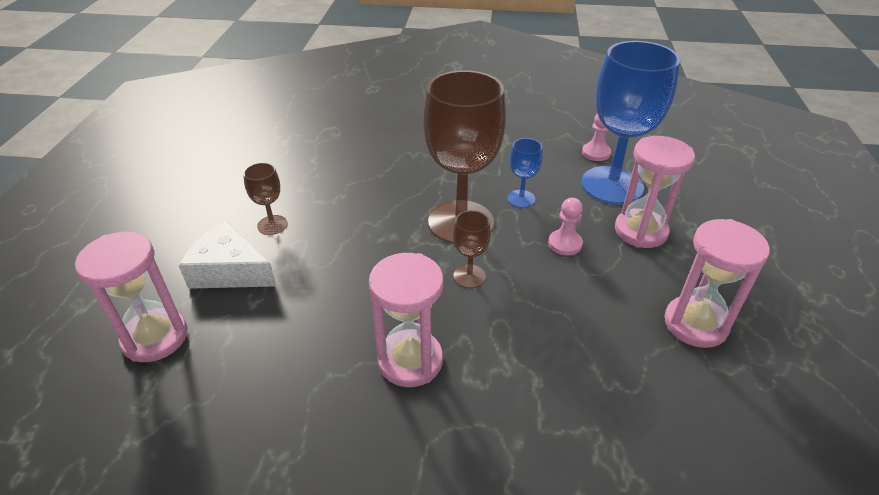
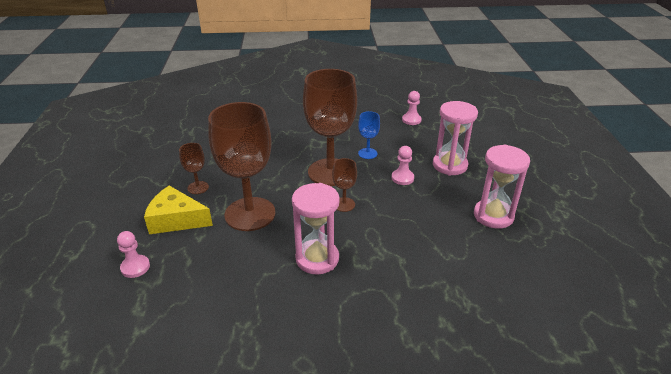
camera: 10 degrees left, 5 degrees down
pink hourglass [75,232,187,362] -> pink pawn [117,231,150,278]
white cheese [179,221,276,289] -> yellow cheese [144,185,213,234]
blue goblet [581,41,680,204] -> none
none -> brown goblet [208,102,275,231]

